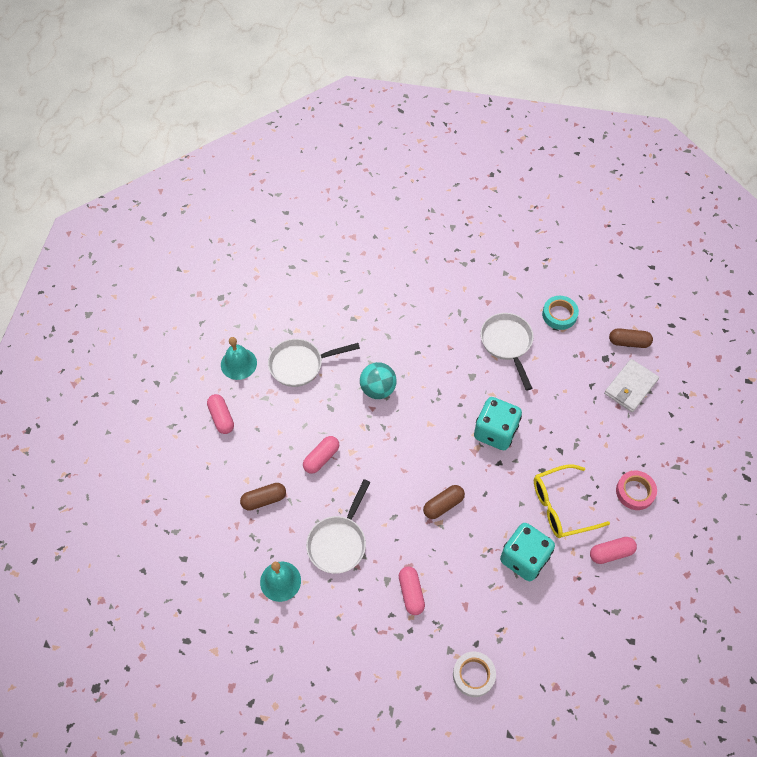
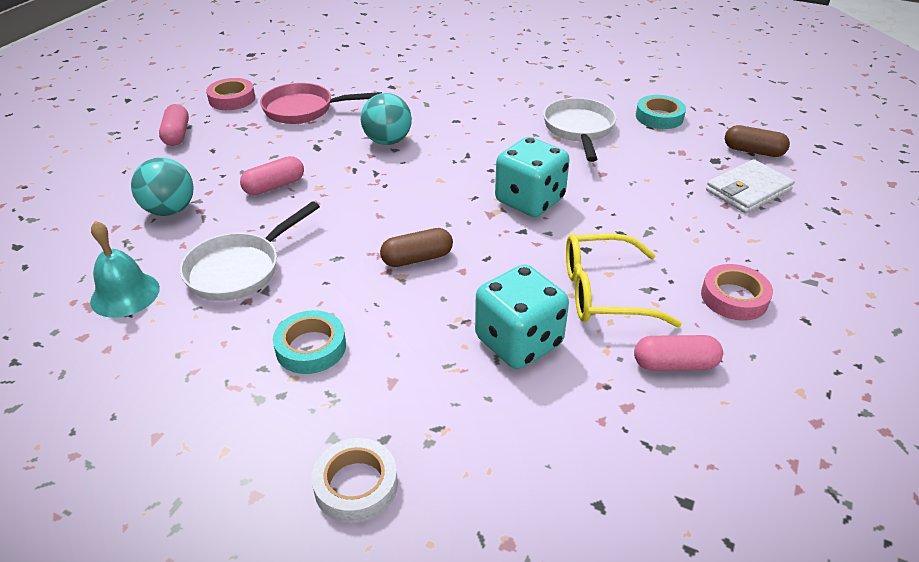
camera: 15 degrees right, 20 degrees down
turquoise bell [221,337,257,380] -> pink tape [206,78,255,110]
brown capsule [240,483,286,511] -> turquoise ball [131,158,194,216]
white pan [268,339,360,387] -> pink pan [260,83,382,124]
pink capsule [399,566,425,615] -> turquoise tape [273,310,346,374]

